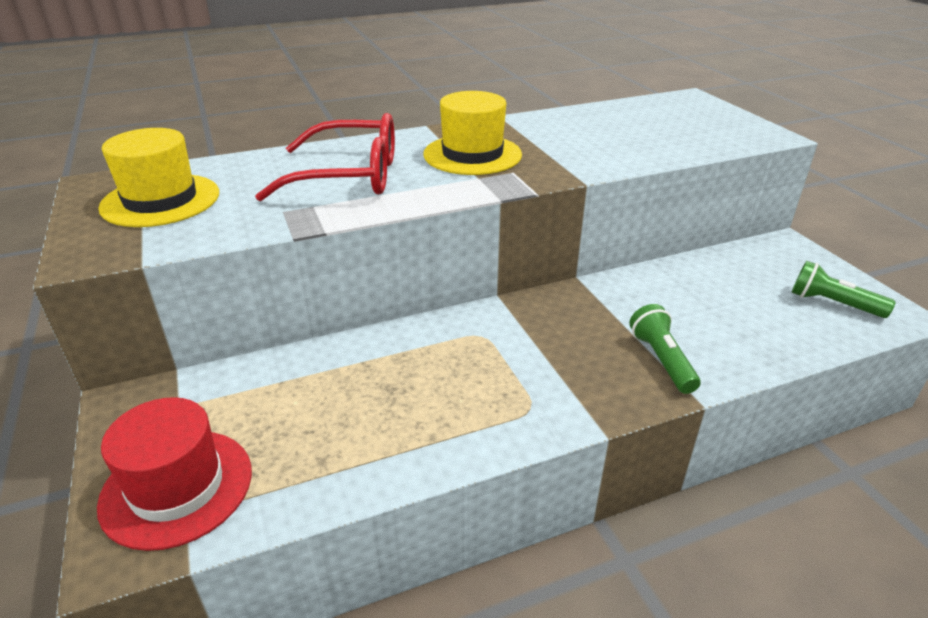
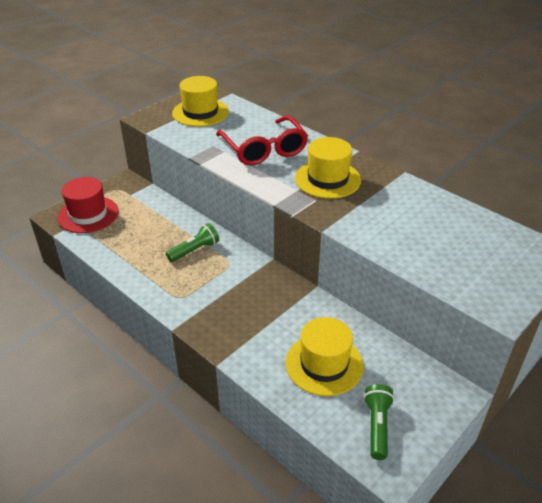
camera: 65 degrees right, 5 degrees up
green flashlight [629,304,701,394] -> green flashlight moved to [166,223,219,262]
none -> yellow hat [286,317,364,396]

